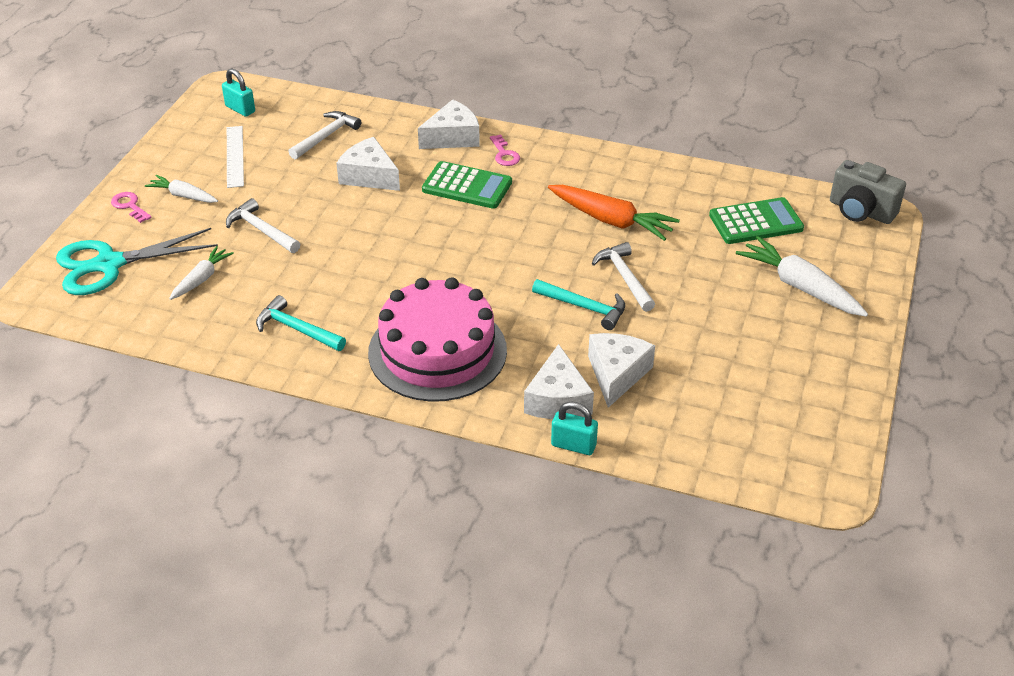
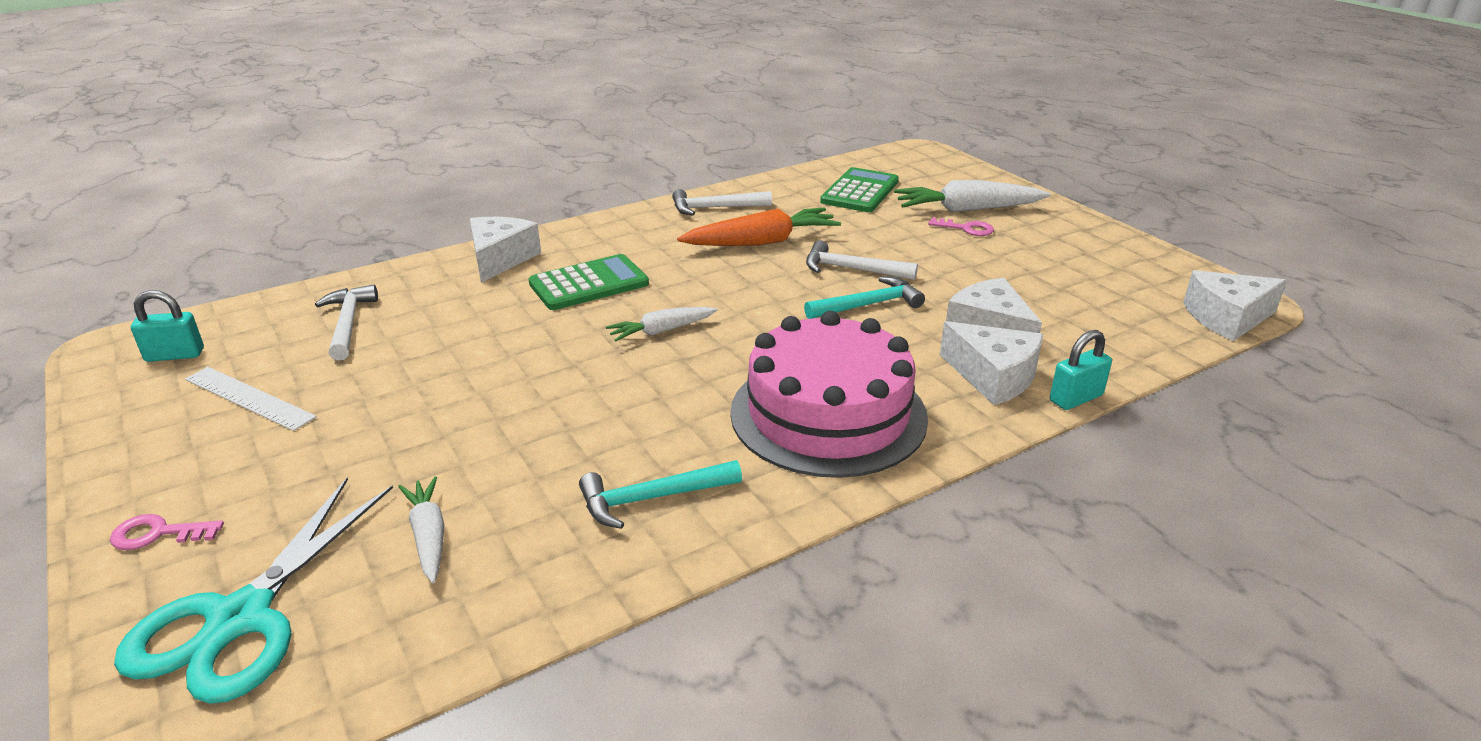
camera: 50 degrees left, 10 degrees down
white carrot [145,175,218,203] -> white carrot moved to [606,307,718,342]
white hammer [226,198,300,253] -> white hammer moved to [672,189,772,215]
white cheese [336,137,400,191] -> white cheese moved to [1183,270,1287,341]
pink key [490,135,520,166] -> pink key moved to [928,217,994,236]
grey camera [830,160,906,224] -> none

